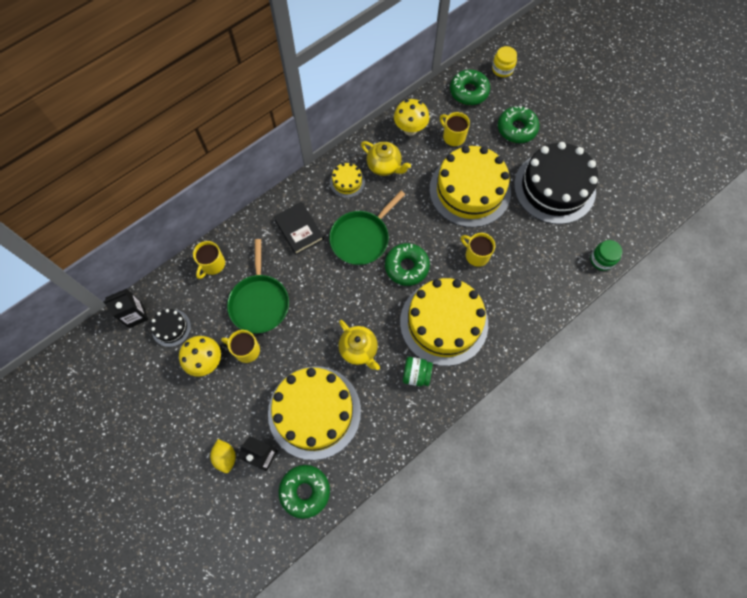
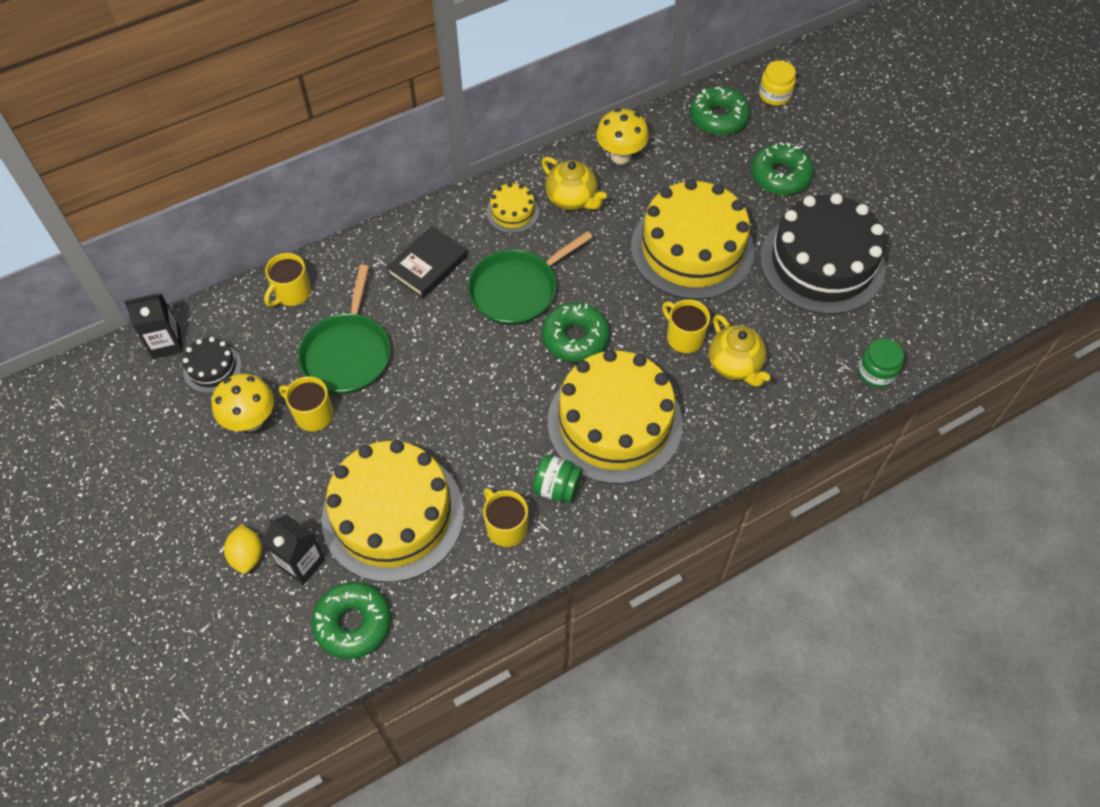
camera: 10 degrees right, 10 degrees down
black book [273,202,324,255] -> black book turned 60 degrees clockwise [386,226,468,299]
yellow teapot [338,320,380,370] -> yellow teapot moved to [709,314,771,387]
yellow mug [440,112,470,146] -> yellow mug moved to [483,488,528,547]

